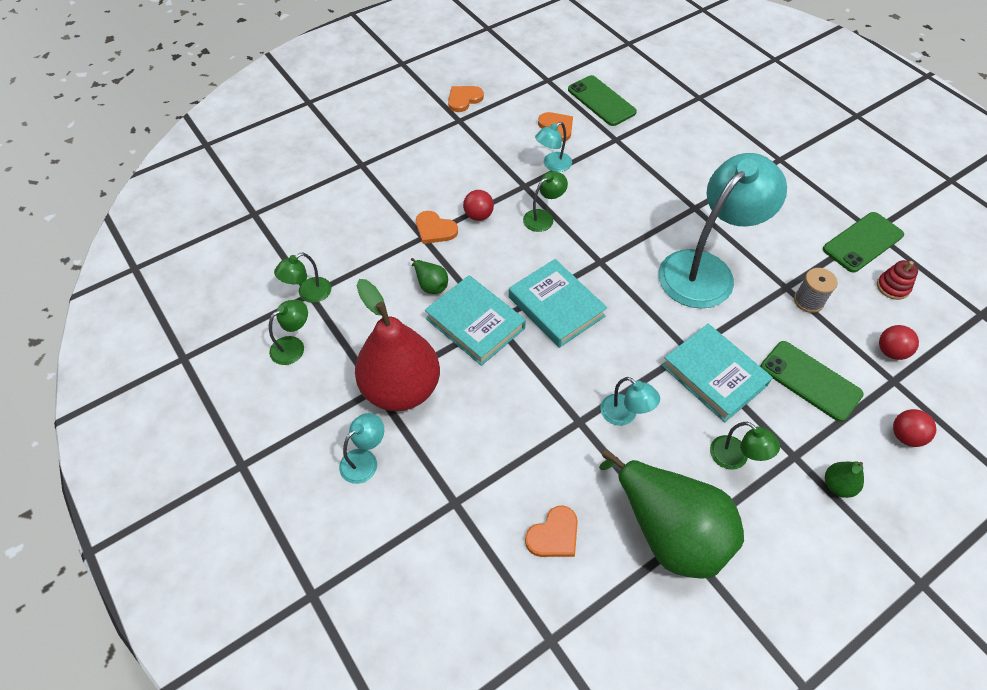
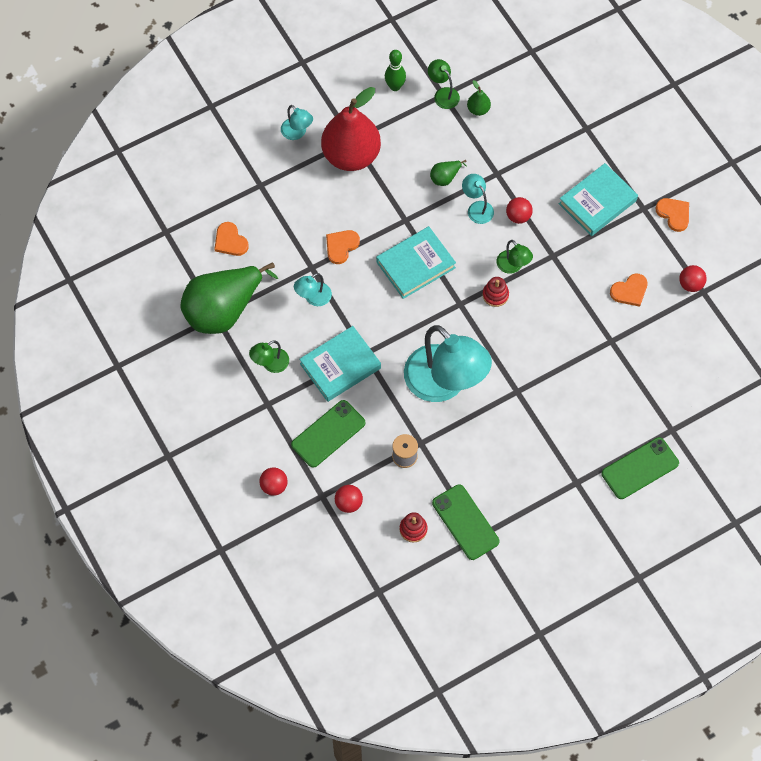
camera: 95 degrees right, 10 degrees up
green lamp [269,300,308,365] -> green bowling pin [385,50,406,91]
orange heart [416,211,458,244] -> orange heart moved to [326,230,360,264]
turquoise book [425,275,526,366] -> turquoise book moved to [559,163,638,236]
turquoise lamp [535,122,572,172] -> turquoise lamp moved to [462,174,494,224]
green phone [568,75,637,126] -> green phone moved to [602,437,679,499]
green pear [825,462,864,498] -> green pear moved to [467,80,491,116]
none -> red stacking toy [483,277,509,307]
none -> red ball [679,265,707,292]

